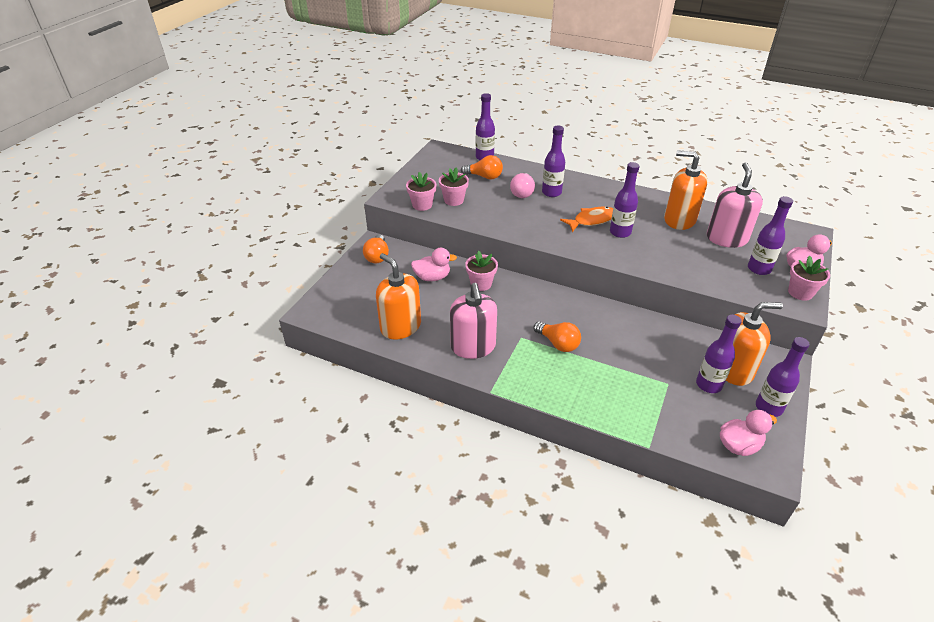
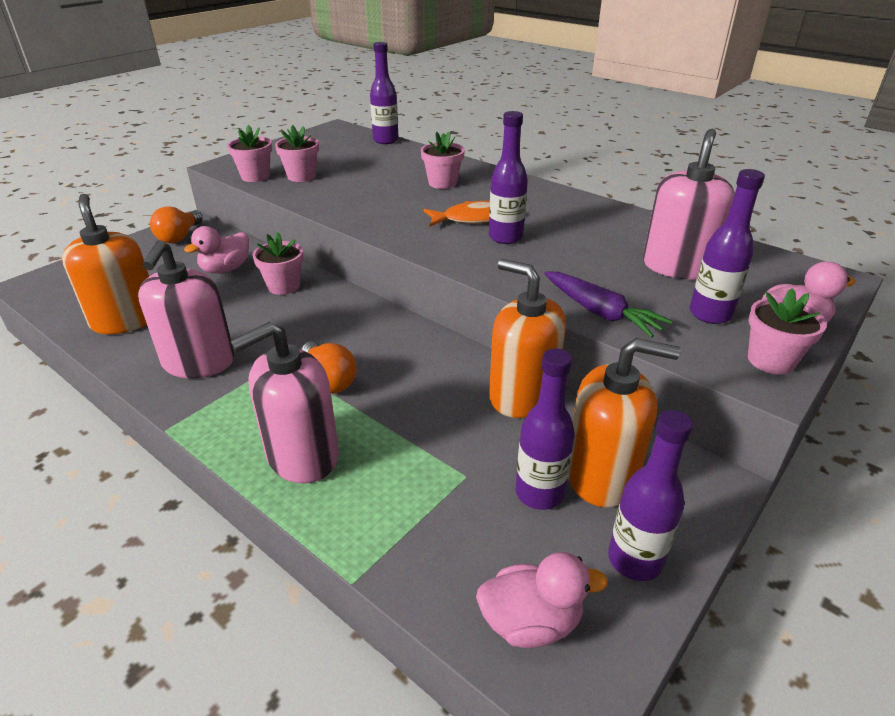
camera: 15 degrees right, 5 degrees down
pink duck [411,248,457,281] -> pink duck turned 120 degrees clockwise [184,226,249,274]
orange light bulb [461,155,503,179] -> none
pink light bulb [510,173,535,198] -> none
purple bottle [542,125,565,197] -> pink flower pot [421,131,465,189]
orange soap dispenser [664,150,708,230] -> orange soap dispenser moved to [489,259,566,418]
none -> pink soap dispenser [230,322,339,483]
none -> purple carrot [544,271,672,338]

